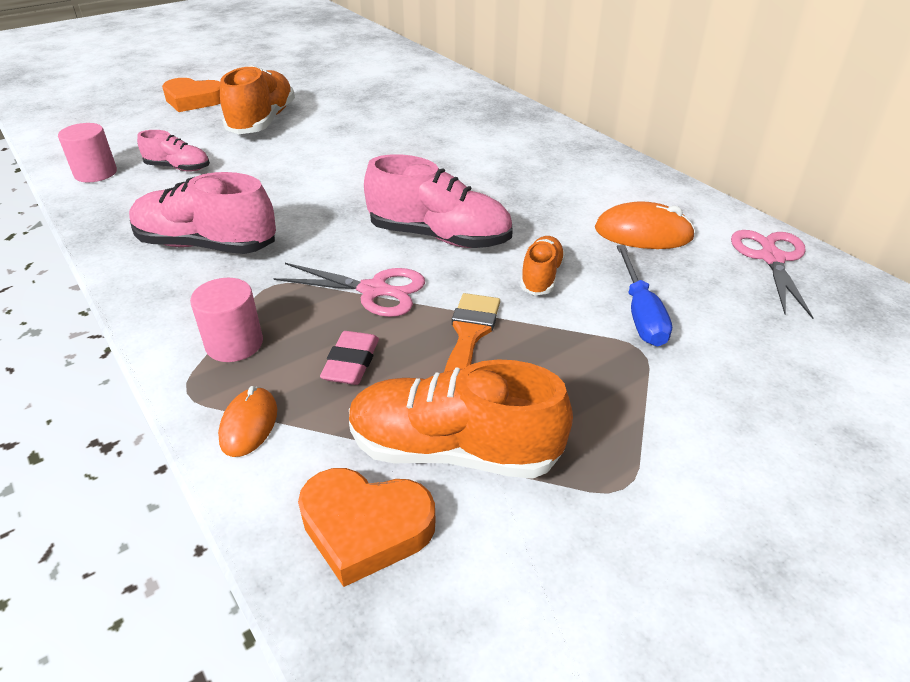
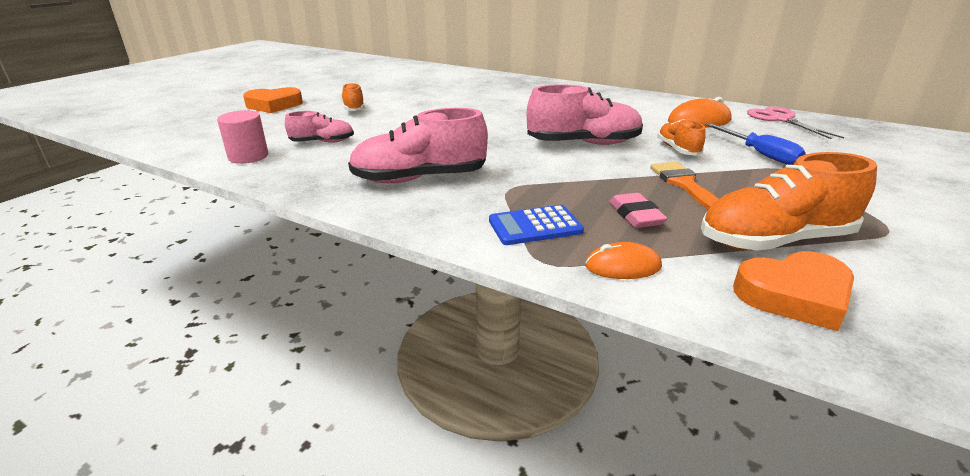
camera: 25 degrees left, 10 degrees down
pink cylinder [190,278,263,362] -> blue calculator [489,205,584,245]
orange mouse [218,386,277,457] -> orange mouse turned 75 degrees counterclockwise [585,242,662,279]
orange shoe [220,65,295,134] -> orange shoe [341,83,365,111], size x0.55
pink scissors [273,263,425,317] -> none

